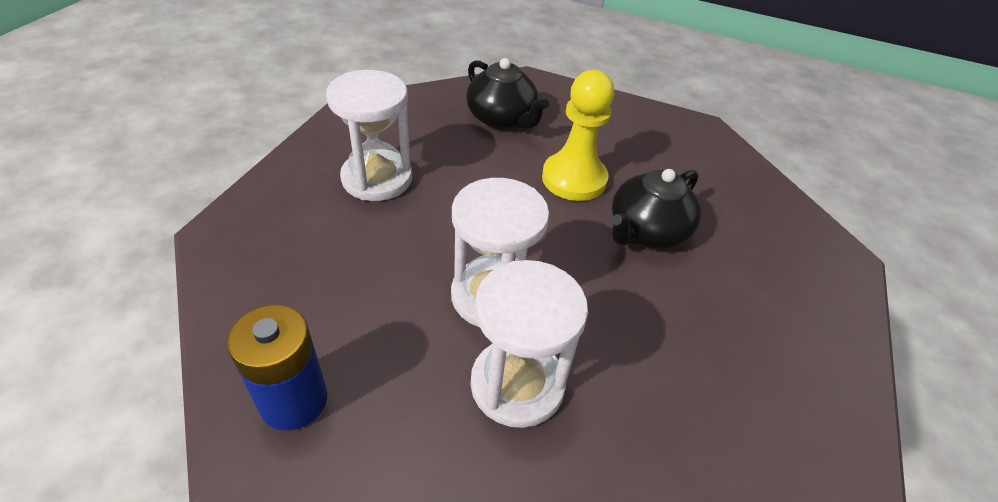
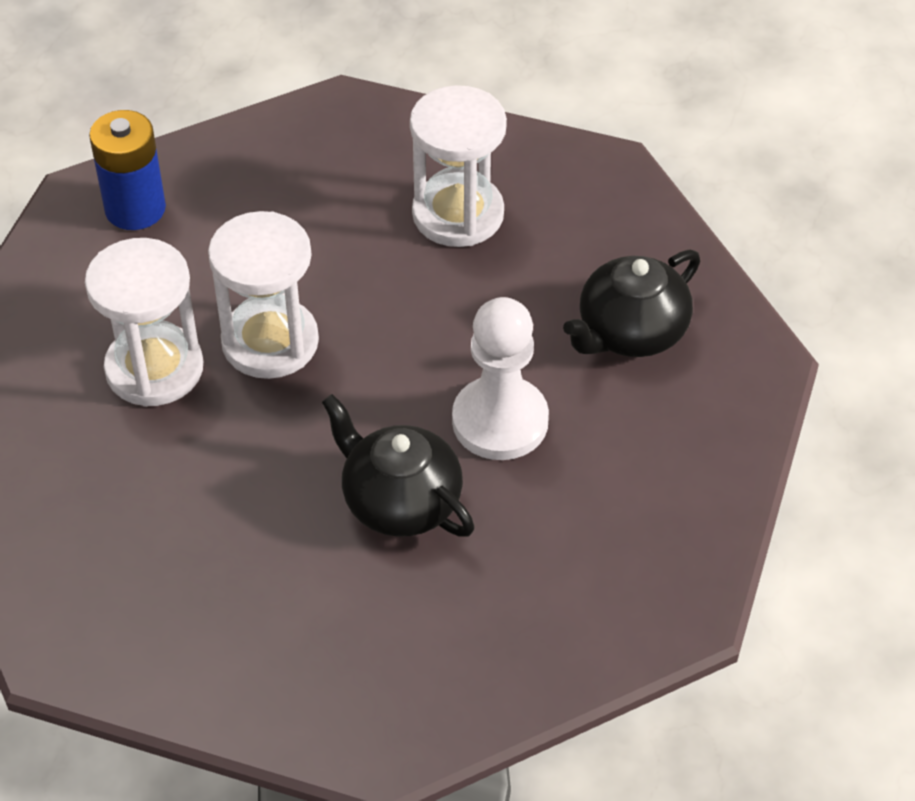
camera: 90 degrees right, 5 degrees up
yellow pawn [542,70,614,201] -> white pawn [452,297,549,460]

